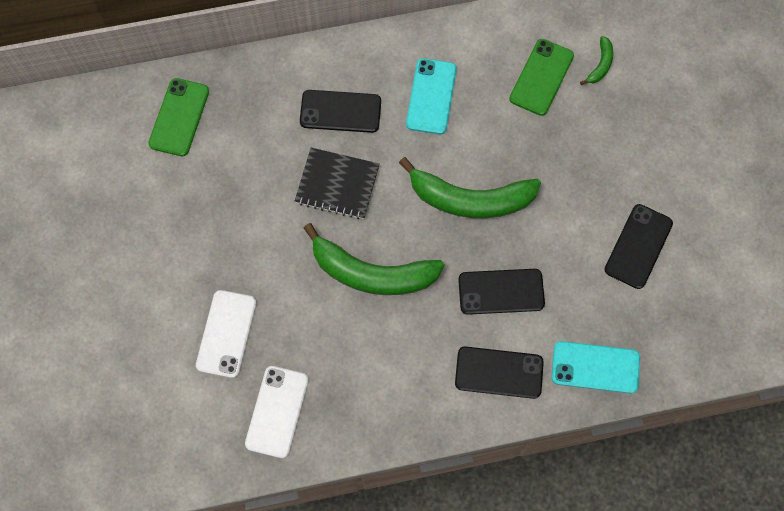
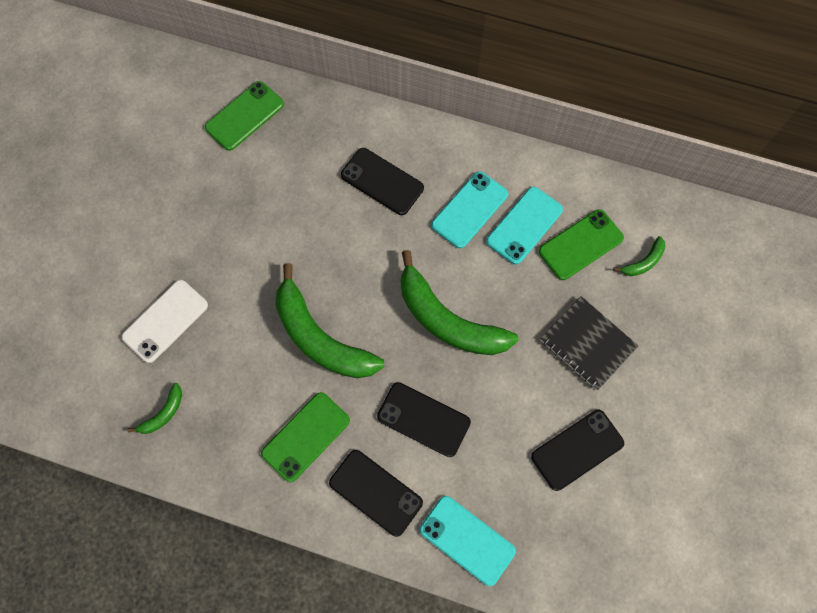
camera: 30 degrees right, 0 degrees up
white phone [245,366,308,458] -> green banana [128,383,182,434]
black notebook [295,148,379,219] -> black notebook moved to [541,296,638,390]
none -> green phone [261,392,350,482]
none -> turquoise phone [486,187,563,265]

